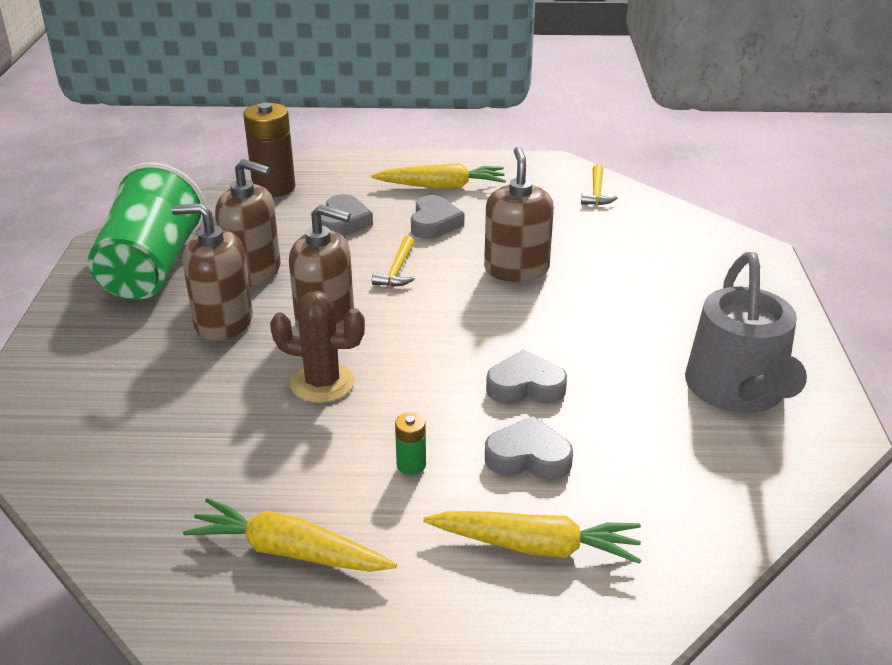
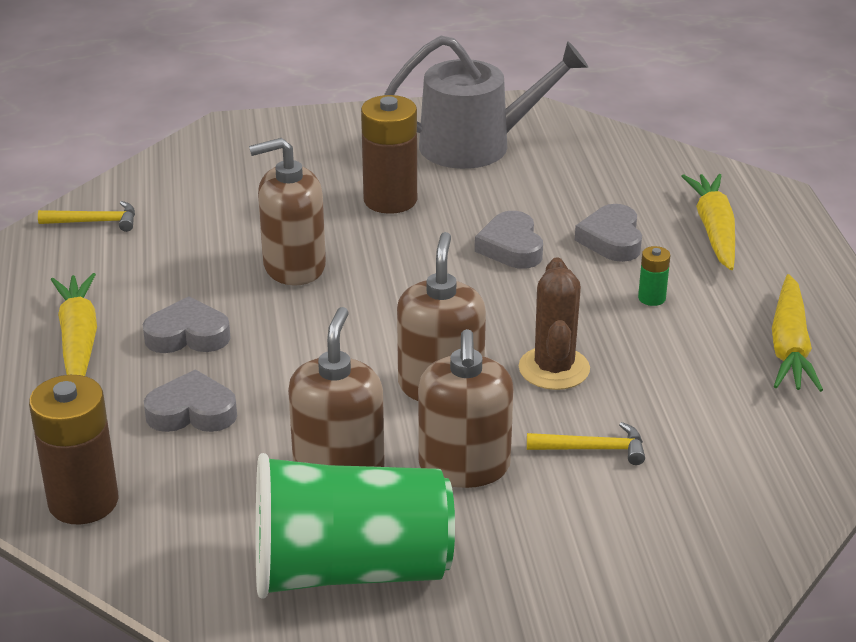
camera: 100 degrees left, 0 degrees up
yellow hammer [372,236,415,287] -> yellow hammer moved to [527,422,645,465]
none -> brown battery [361,95,417,214]

